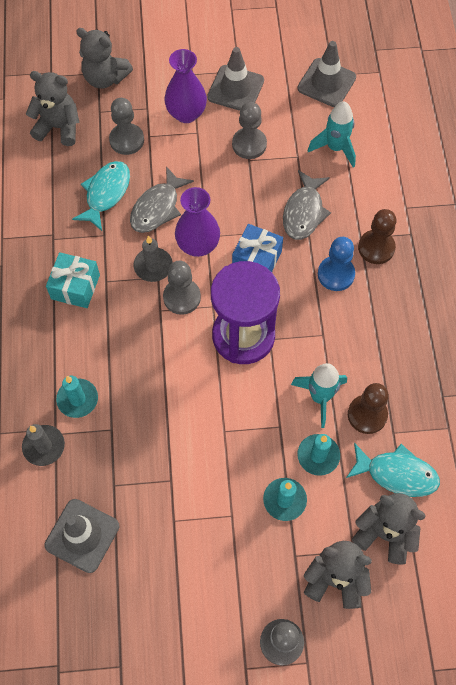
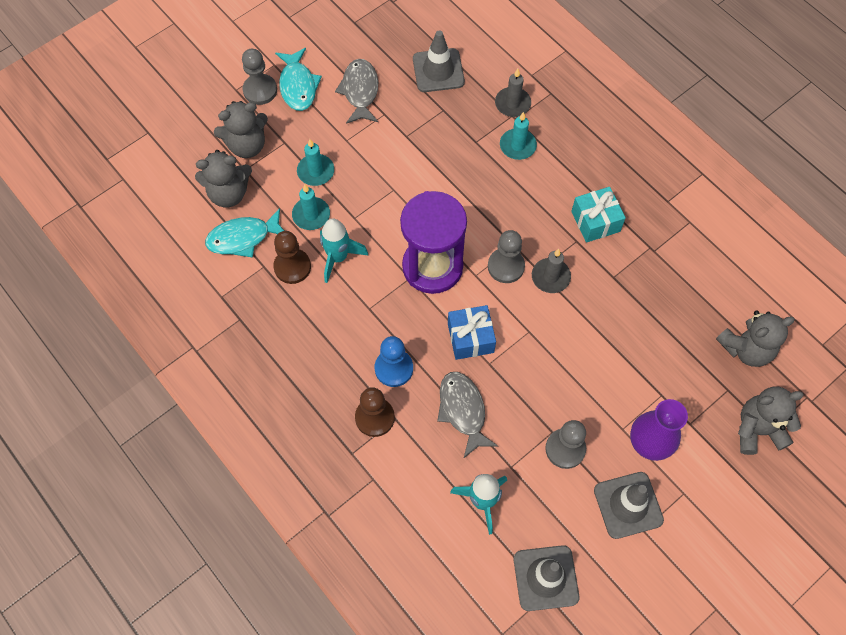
camera: 145 degrees right, 0 degrees up
turquoise fish [72,161,130,231] -> turquoise fish moved to [275,48,322,111]
grey pawn [109,98,144,155] -> none
grey fish [130,166,194,233] -> grey fish moved to [335,59,378,124]
purple vase [175,187,220,257] -> none

